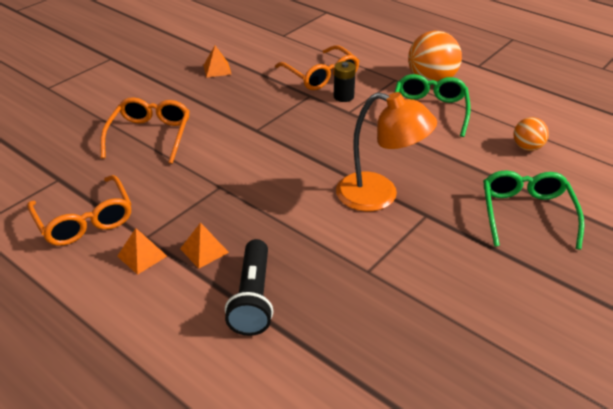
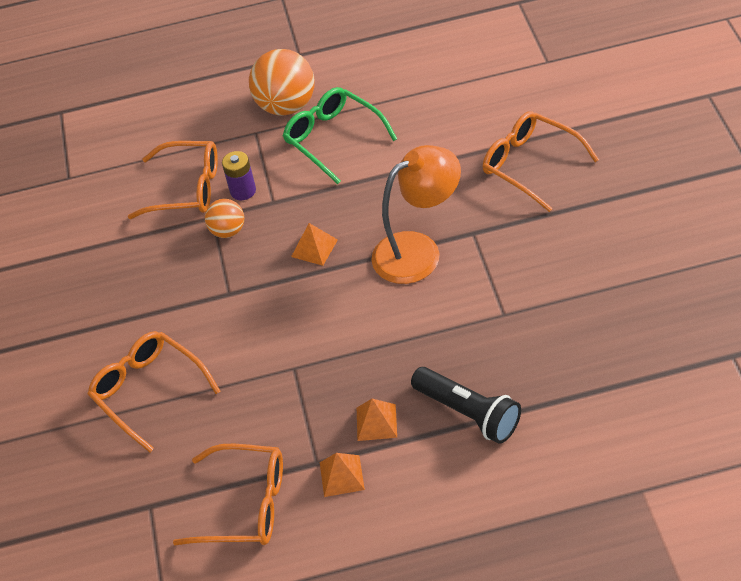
camera: 45 degrees left, 10 degrees up
orange pyramid [203,46,232,78] -> orange pyramid moved to [291,223,338,266]
black battery [334,61,356,102] -> purple battery [222,151,256,200]
green glasses [483,170,584,249] -> orange glasses [483,111,599,212]
orange ball [513,117,549,151] -> orange ball moved to [205,199,244,238]

